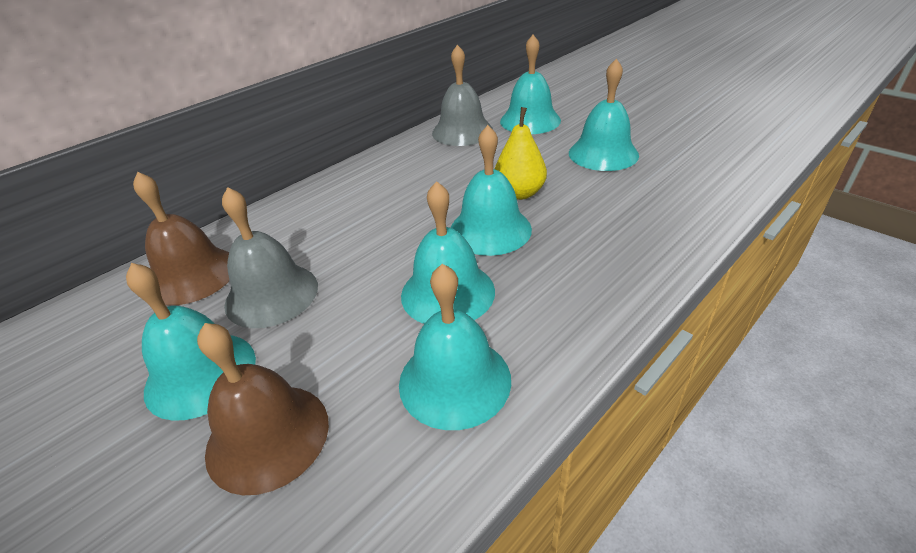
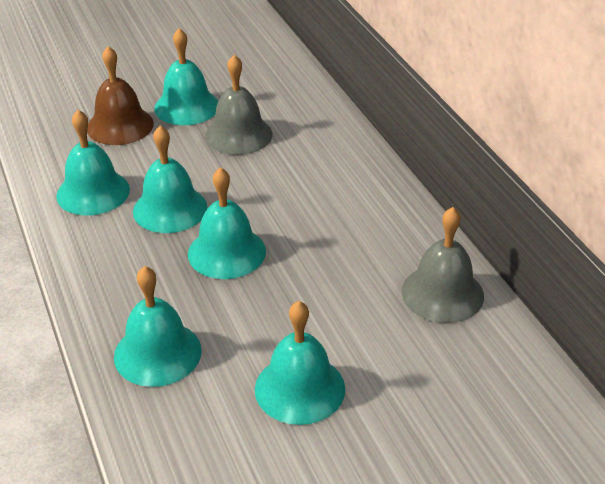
camera: 110 degrees right, 0 degrees up
brown bell [133,172,230,305] -> none
yellow pear [495,107,547,200] -> none
turquoise bell [500,35,561,134] -> turquoise bell moved to [114,266,202,387]

